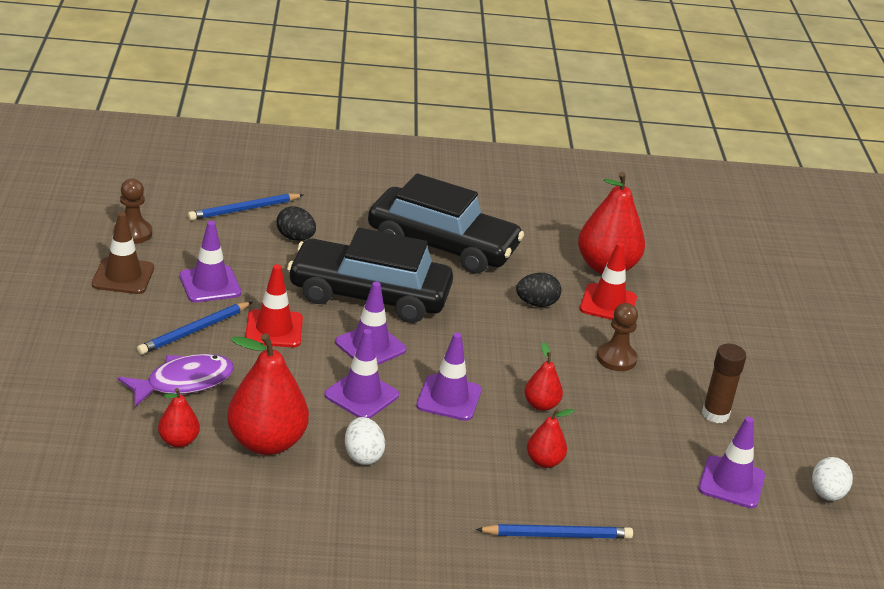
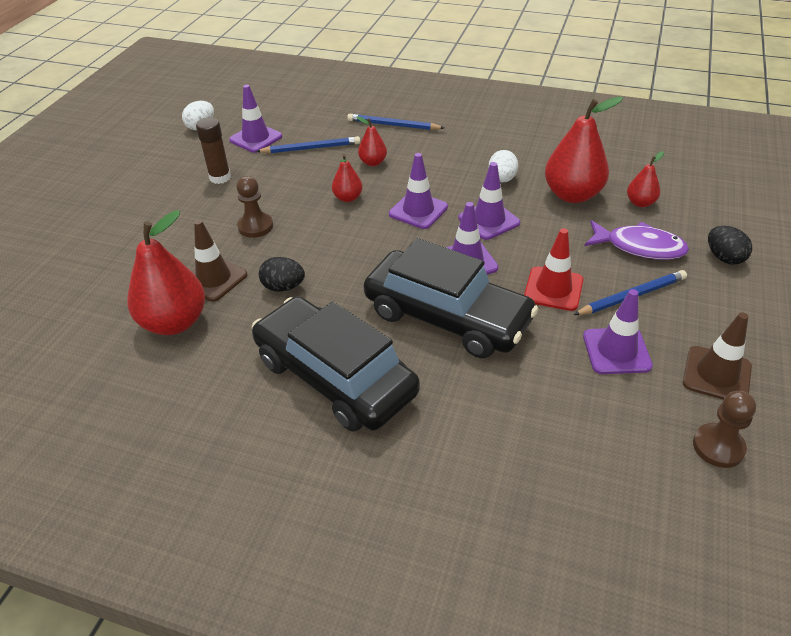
camera: 155 degrees left, 10 degrees up
purple fish [118,354,234,407] -> purple fish turned 150 degrees counterclockwise [584,220,689,260]
blue pencil [188,193,303,220] -> blue pencil moved to [256,136,360,153]
black egg [277,206,316,241] -> black egg moved to [708,226,752,265]
red traffic cone [580,242,637,320] -> brown traffic cone [191,220,248,302]

